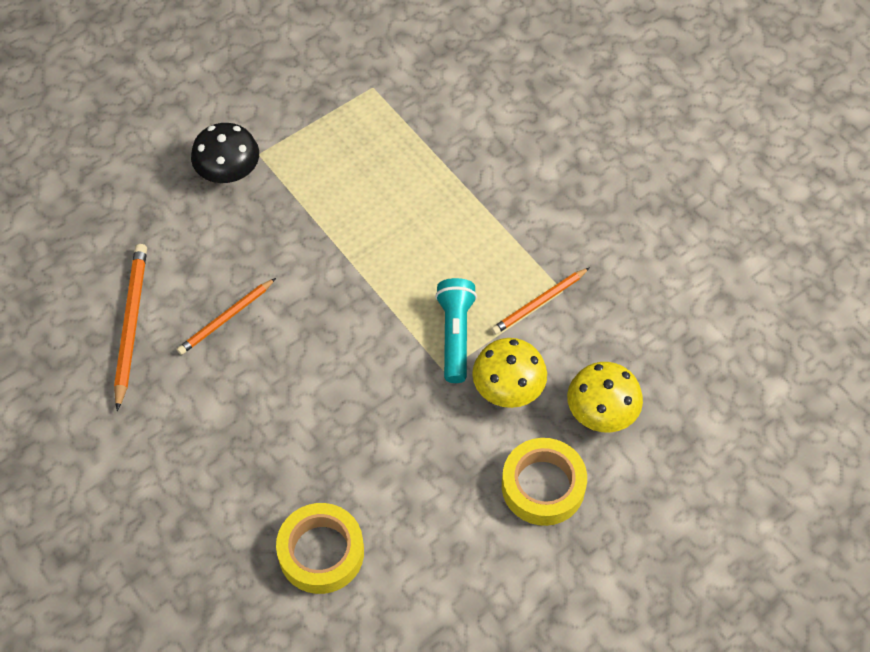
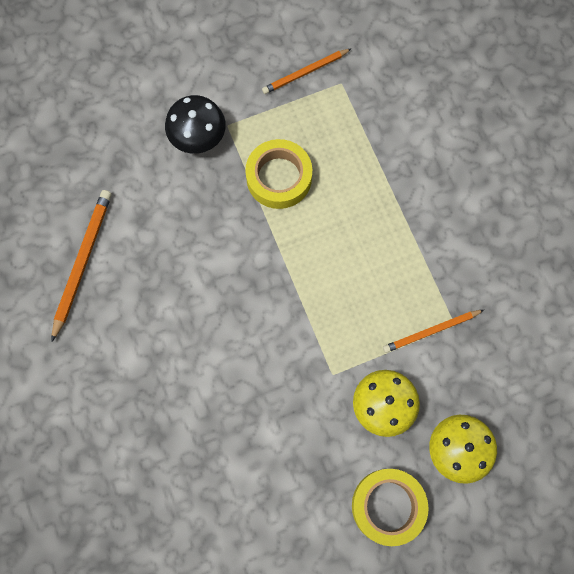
camera: 15 degrees right, 15 degrees up
orange pencil [177,278,276,355] -> orange pencil moved to [262,48,352,94]
yellow tape [276,503,364,594] -> yellow tape moved to [245,139,312,209]
turquoise flashlight [435,278,477,383] -> none

